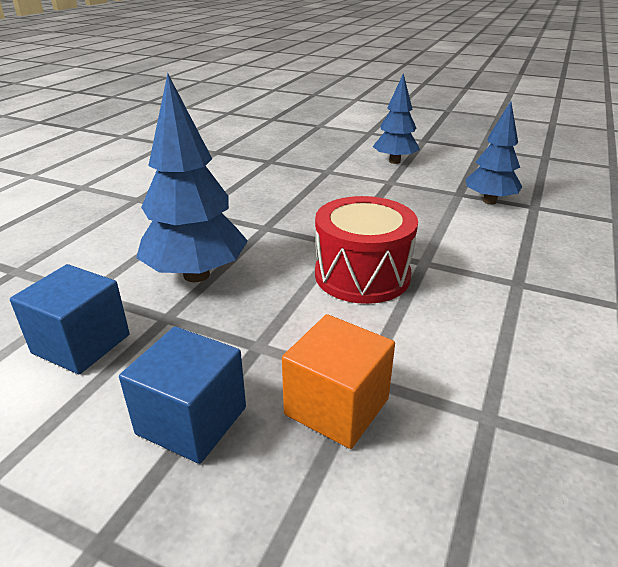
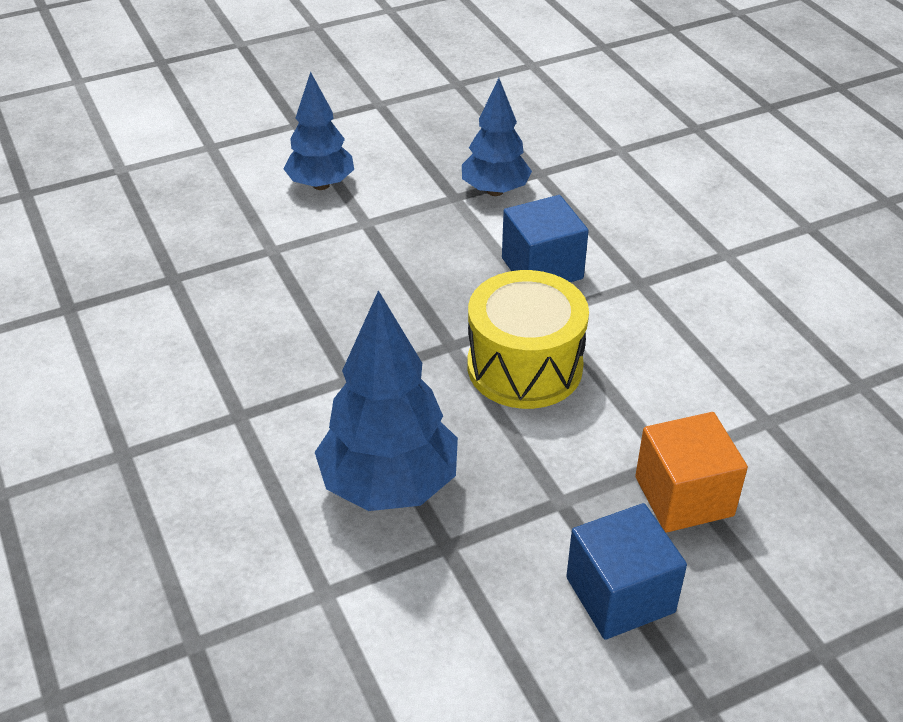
camera: 50 degrees left, 10 degrees up
blue cube [10,264,130,374] -> blue cube moved to [502,195,589,282]
red drum [315,196,418,304] -> yellow drum [468,270,589,409]

